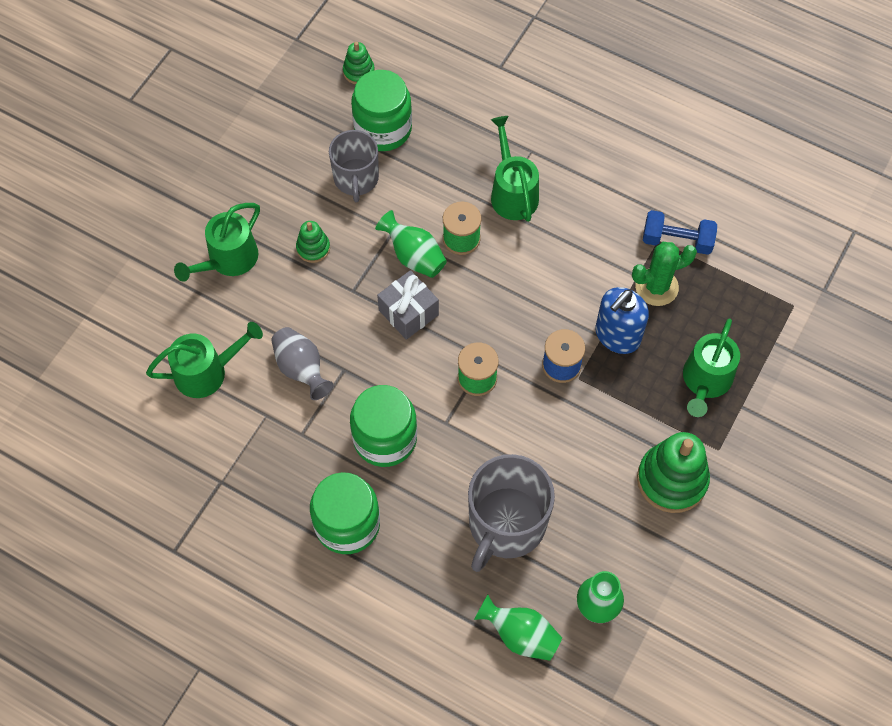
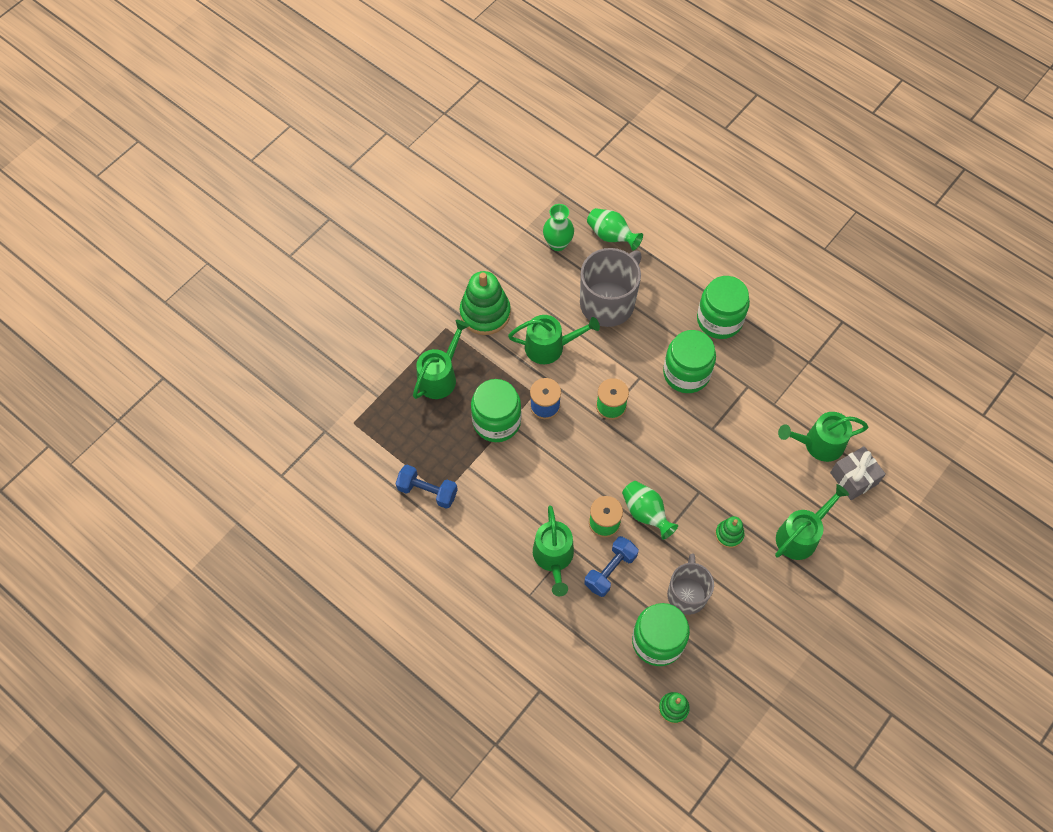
camera: 170 degrees left, 0 degrees up
grey vase [271,327,334,400] -> none
grey gift [377,270,439,340] -> grey gift moved to [830,446,886,500]
blue soap dispenser [596,287,649,354] -> green jar [471,379,521,442]
green cactus [632,242,697,306] -> none
none -> green watering can [508,315,600,364]
none -> blue dumbbell [584,536,638,597]

